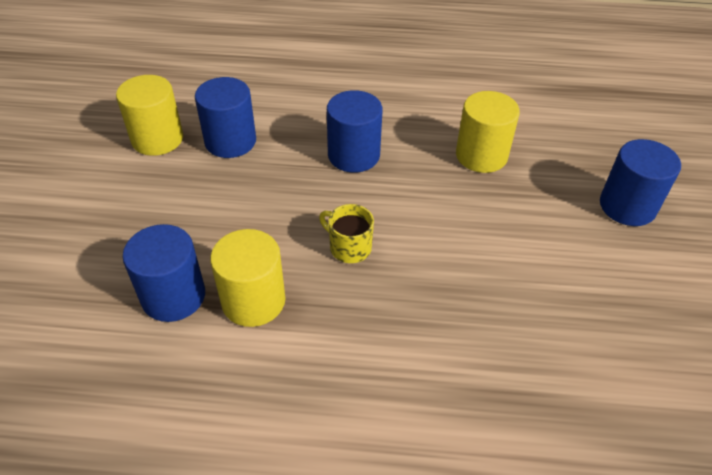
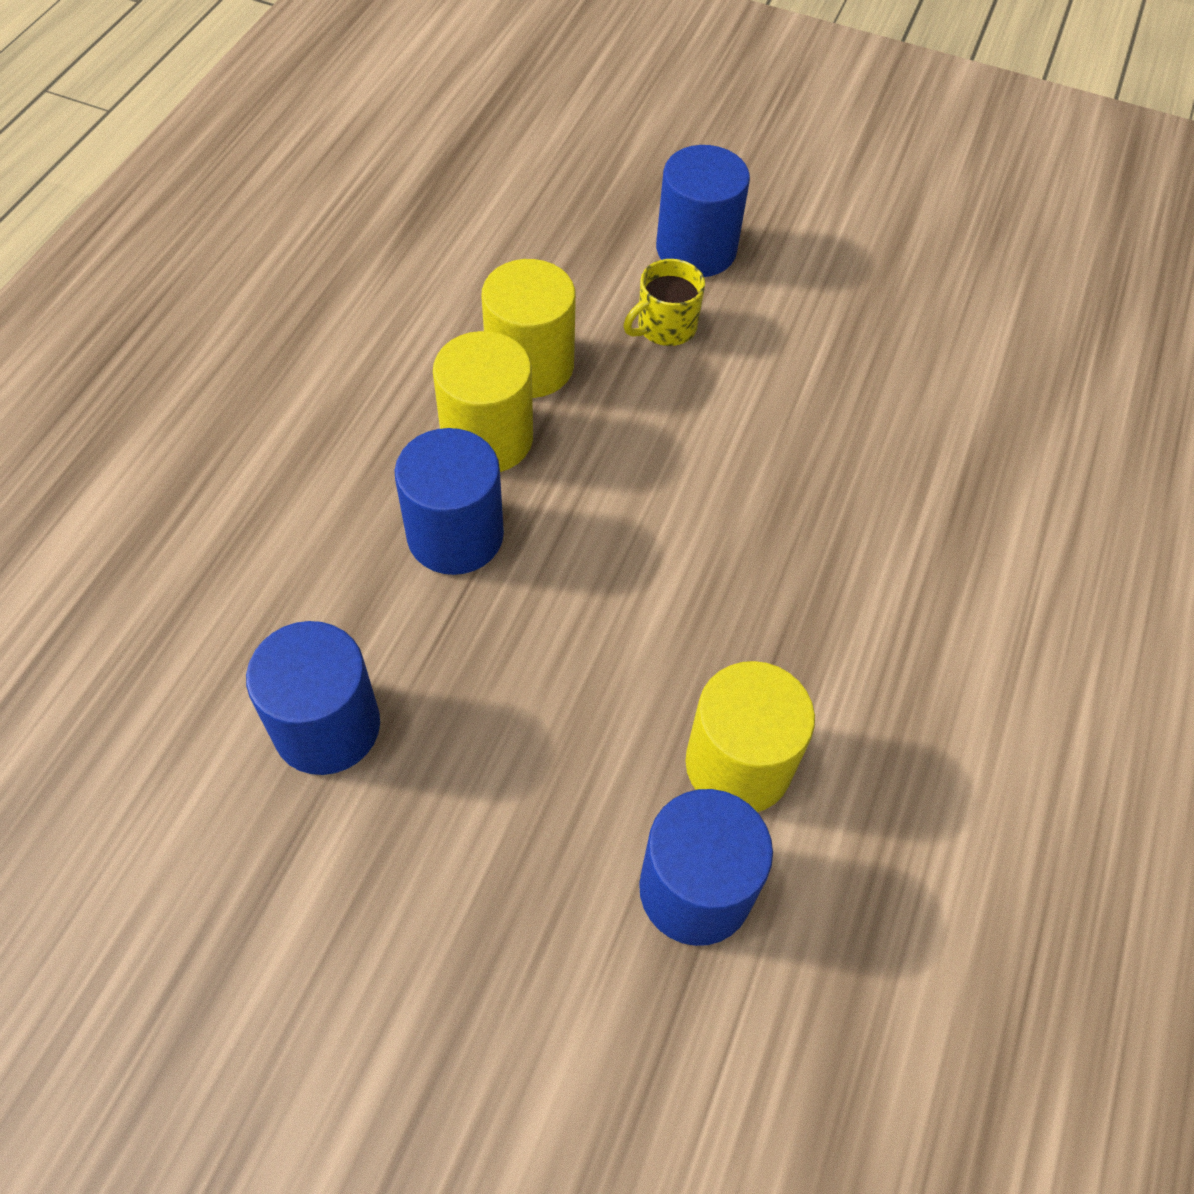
camera: 75 degrees left, 10 degrees up
yellow cylinder [116,75,183,156] -> yellow cylinder moved to [433,331,533,472]
yellow mug [319,204,374,263] -> yellow mug moved to [623,259,705,346]

